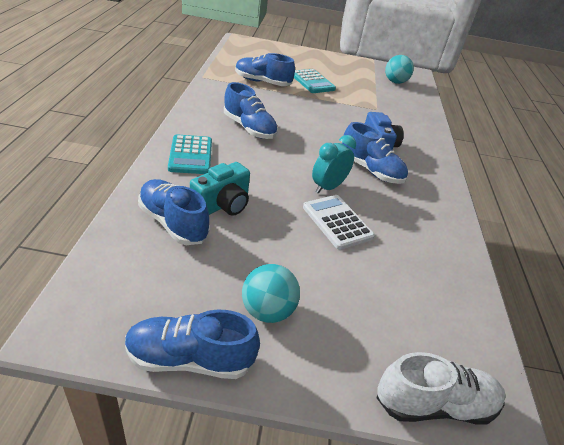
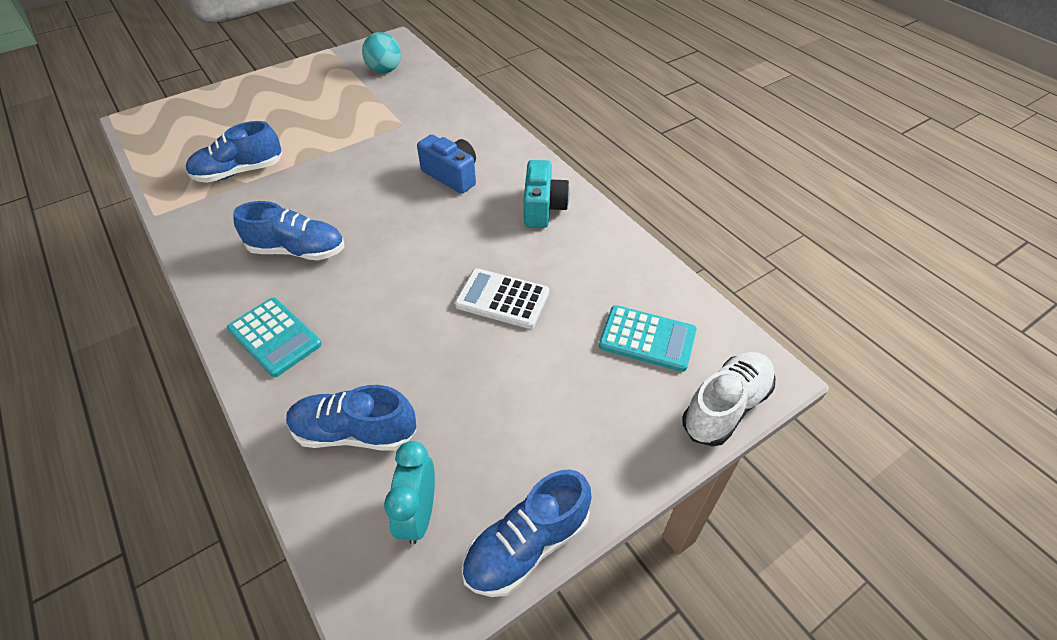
camera: 35 degrees left, 10 degrees up
turquoise camera [190,162,250,216] -> turquoise camera moved to [524,160,570,228]
turquoise ball [242,264,300,323] -> none
turquoise calculator [294,69,336,93] -> turquoise calculator moved to [599,305,696,372]
turquoise clock [312,135,356,194] -> turquoise clock moved to [384,441,435,545]
blue shoe [342,122,408,184] -> none

